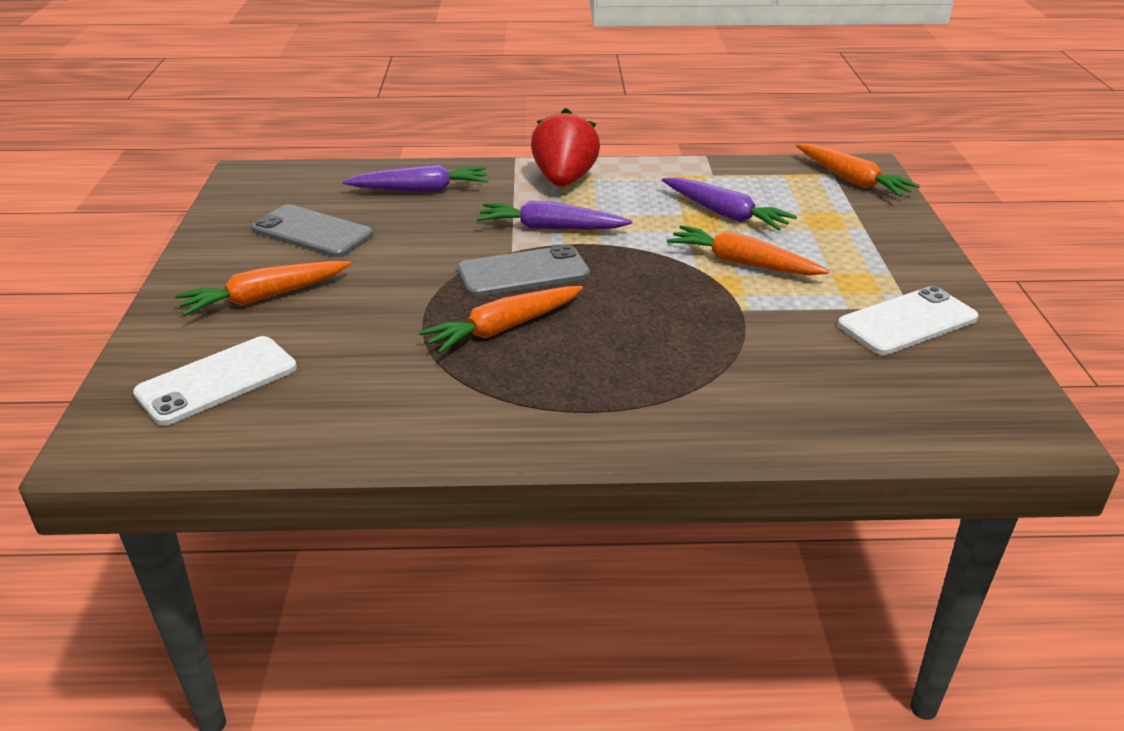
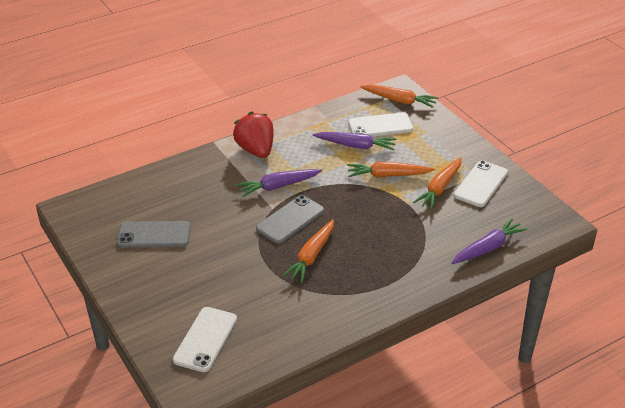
camera: 30 degrees left, 5 degrees up
orange carrot [175,261,351,316] -> orange carrot moved to [413,157,461,210]
purple carrot [342,164,488,192] -> purple carrot moved to [452,218,527,264]
none -> white phone [348,112,413,137]

